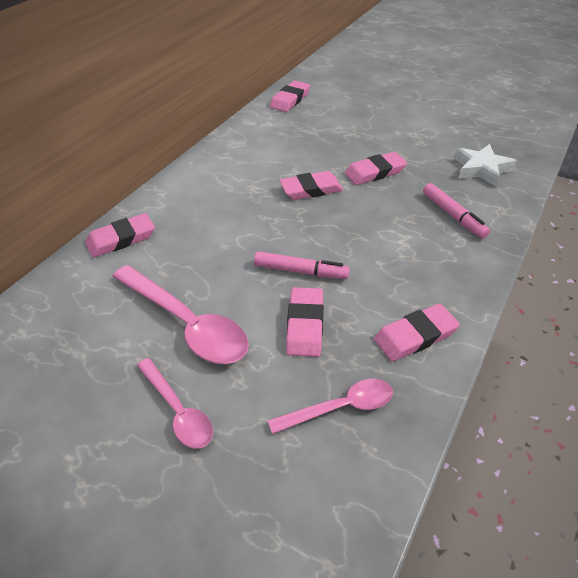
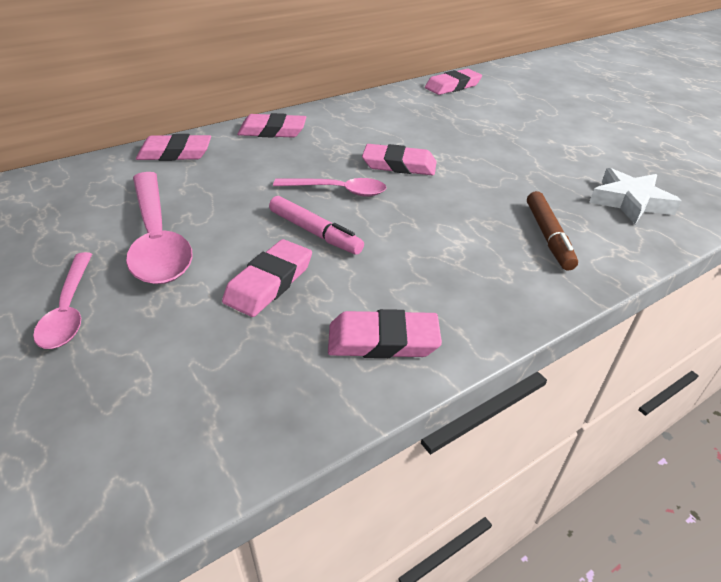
camera: 25 degrees right, 5 degrees down
pink spoon [268,379,393,434] -> pink spoon moved to [273,178,386,197]
pink eraser [345,152,407,185] -> pink eraser moved to [237,113,306,138]
pink marker [423,183,490,239] -> brown marker [527,191,578,271]

